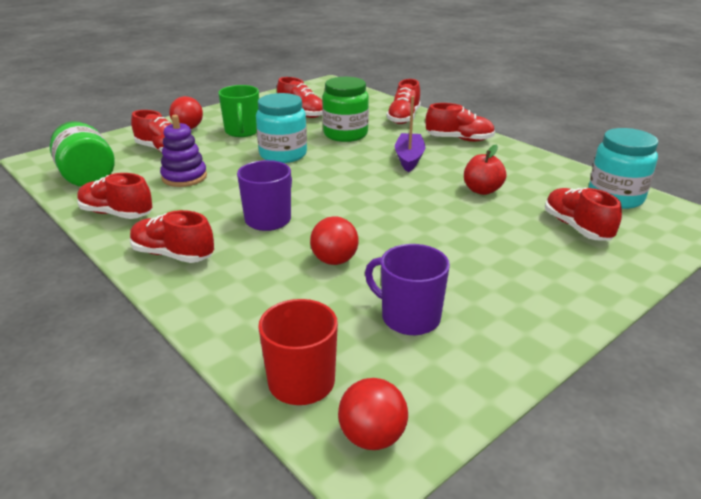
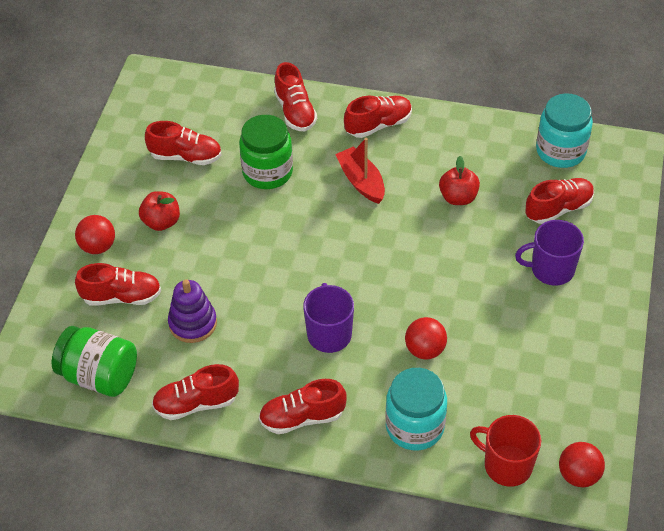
camera: 35 degrees left, 20 degrees up
green mug [218,85,259,137] -> red apple [139,191,180,231]
turquoise jar [256,93,307,163] -> turquoise jar moved to [385,368,447,451]
purple mug [365,244,450,335] -> purple mug moved to [515,220,584,286]
purple boat [395,96,425,172] -> red boat [335,138,385,204]
red shoe [545,188,622,240] -> red shoe turned 120 degrees clockwise [525,178,594,224]

